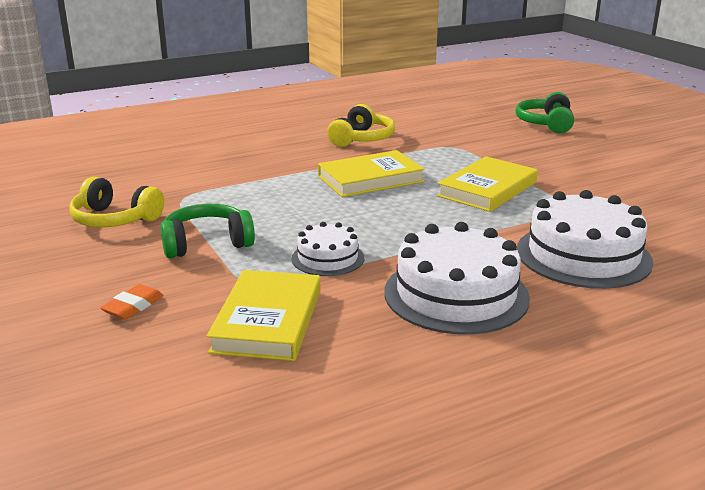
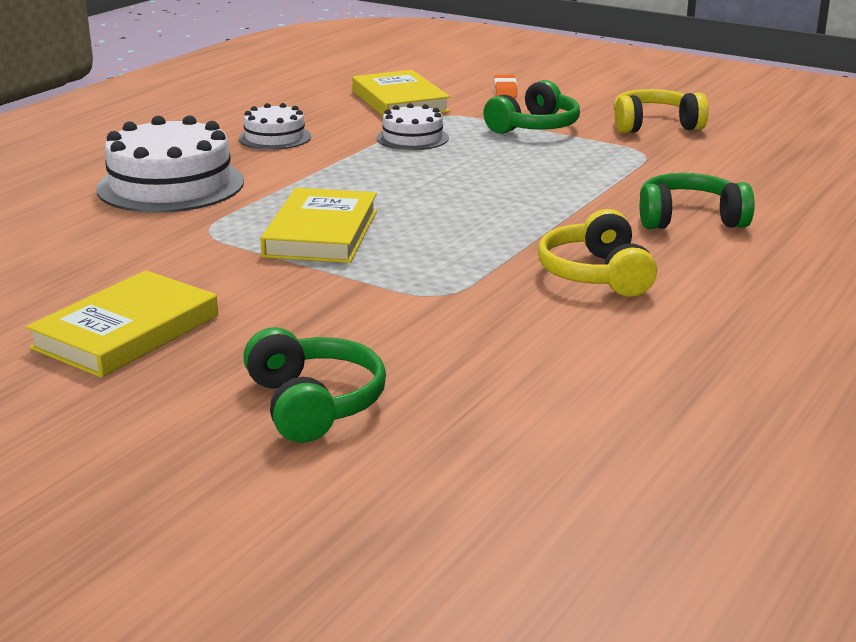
camera: 150 degrees right, 0 degrees up
yellow book [318,150,425,197] -> yellow book moved to [26,270,218,378]
white cake [384,222,530,335] -> white cake [239,103,311,150], size x0.55
none -> green headphones [640,173,754,229]

